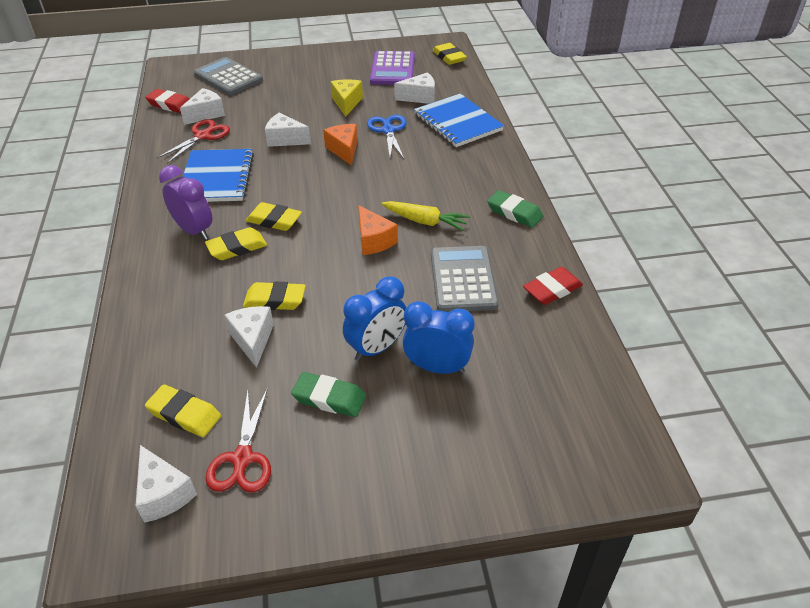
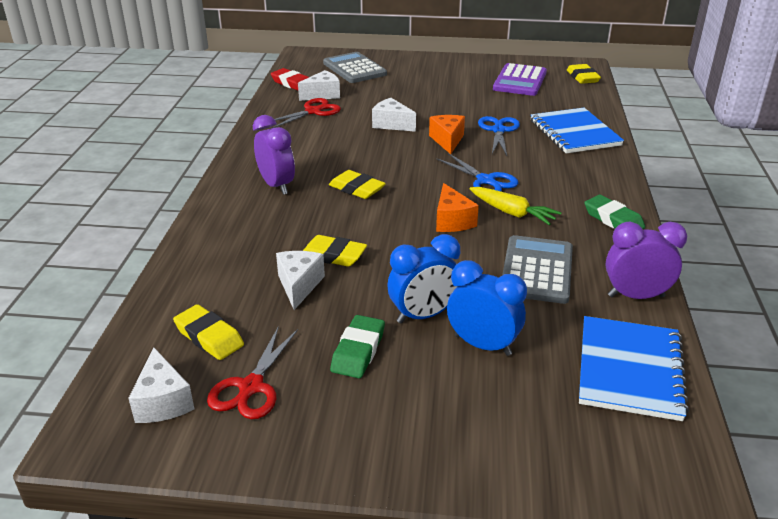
camera: 15 degrees right, 10 degrees down
blue notebook [183,149,254,202] -> blue notebook moved to [579,316,689,421]
yellow eraser [205,227,267,260] -> none
green eraser [291,372,366,417] -> green eraser turned 75 degrees clockwise [330,315,385,378]
yellow cheese [331,79,363,117] -> none
white cheese [394,72,435,104] -> none
red eraser [523,267,583,305] -> purple clock [606,222,687,299]
none -> blue scissors [437,153,518,192]

